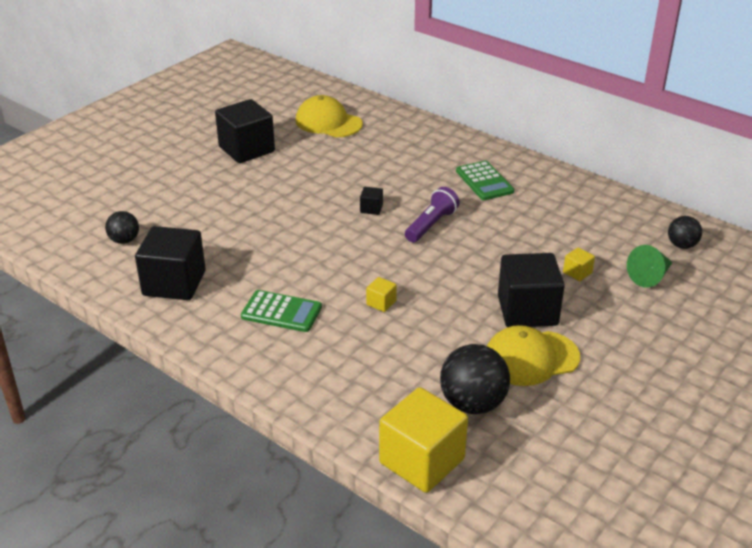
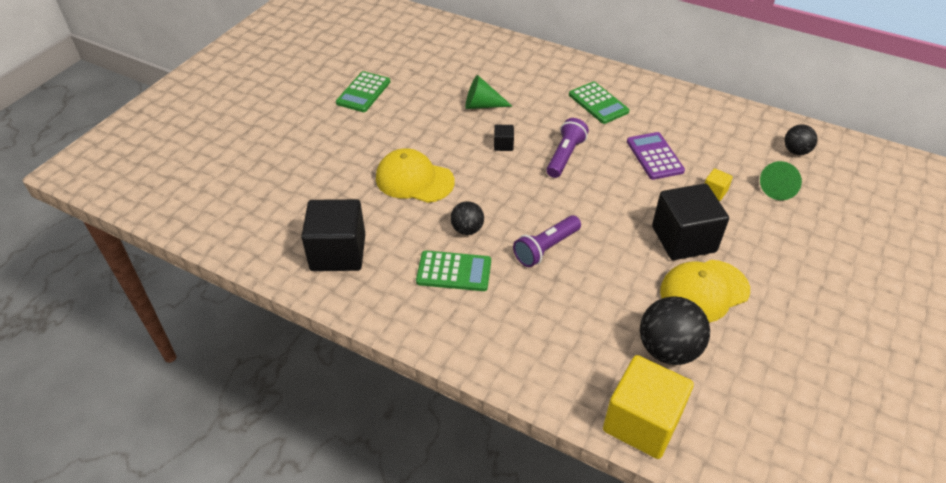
camera: 10 degrees left, 10 degrees up
black ball [105,211,139,244] -> black ball moved to [450,201,484,235]
black cube [215,99,275,163] -> green calculator [336,71,390,112]
yellow cap [296,95,363,137] -> yellow cap moved to [376,148,455,203]
yellow cube [366,277,397,312] -> purple flashlight [513,215,581,267]
none -> green cone [465,75,513,109]
none -> purple calculator [627,132,685,180]

